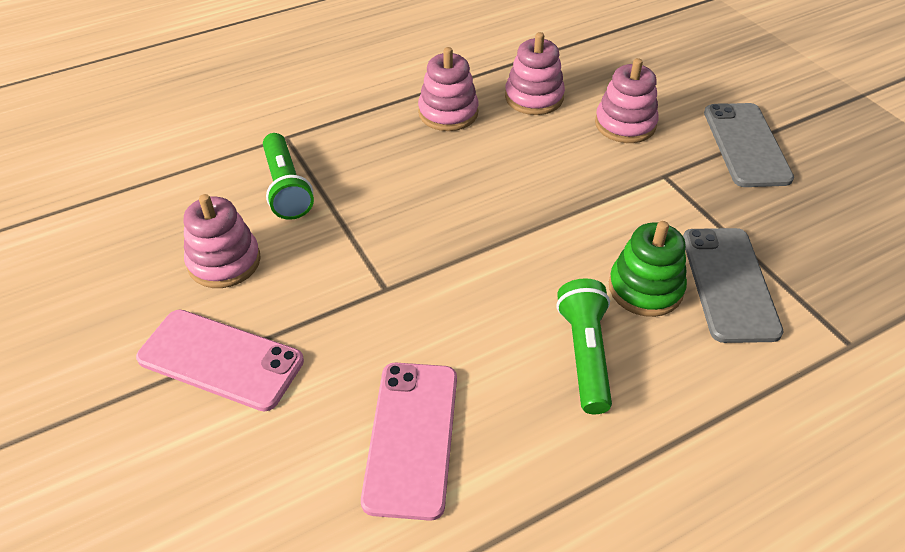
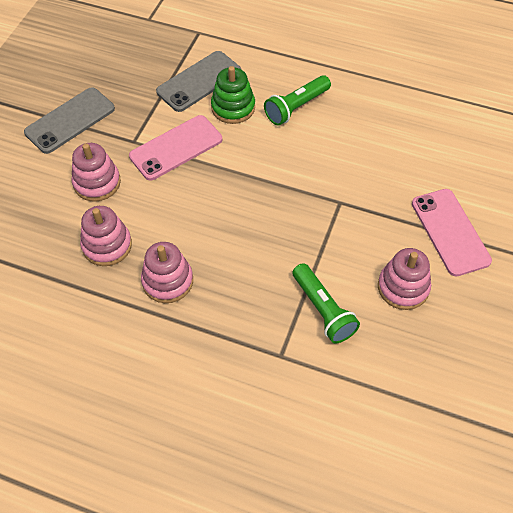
camera: 130 degrees left, 10 degrees up
green flashlight [263,133,314,220] -> green flashlight turned 120 degrees clockwise [292,263,360,343]
pink phone [361,363,457,521] -> pink phone moved to [129,115,222,181]

